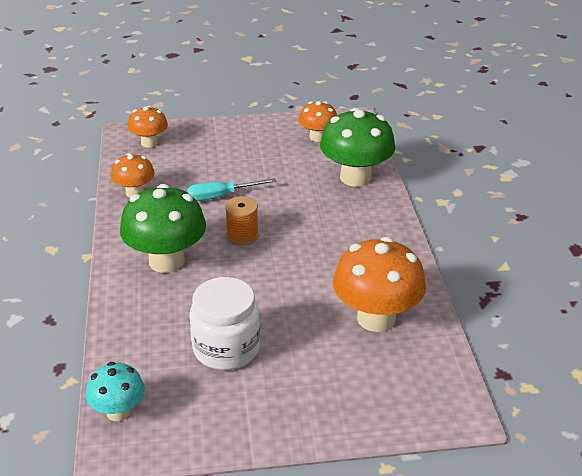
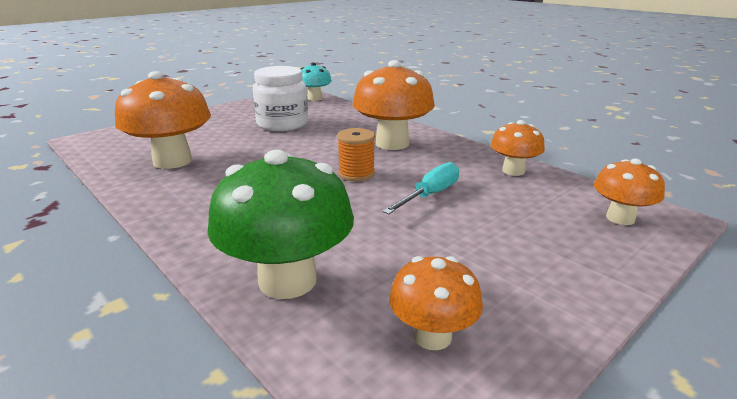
camera: 145 degrees right, 10 degrees down
green mushroom [120,184,206,273] -> orange mushroom [352,60,435,150]

